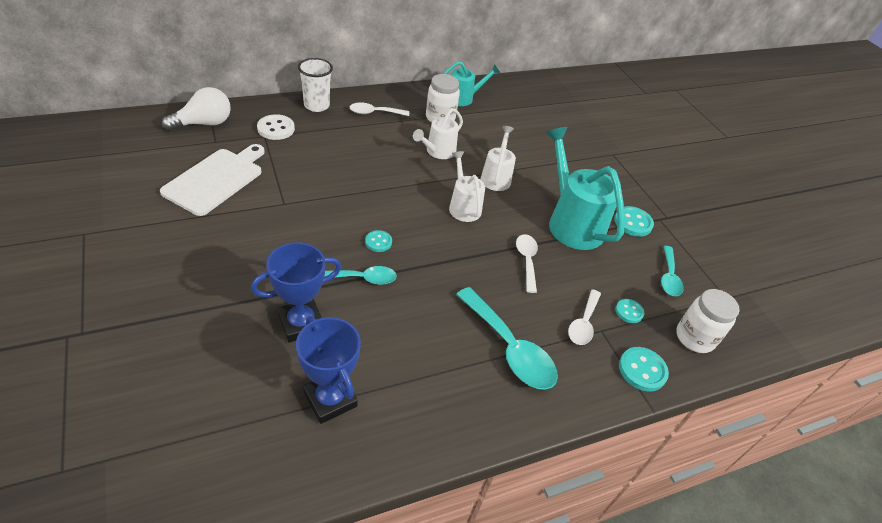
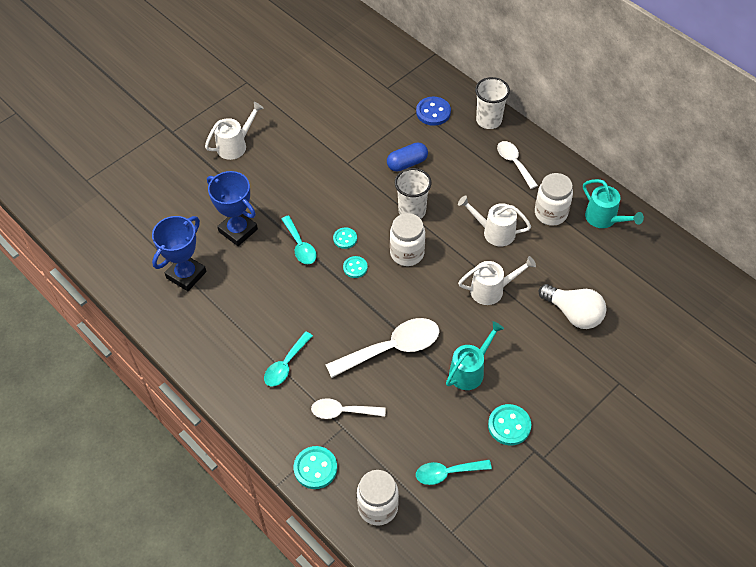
camera: 75 degrees right, 10 degrees up
white cutting board [160,144,265,216] -> none
white light bulb [162,87,231,131] -> white light bulb moved to [539,284,606,329]
white button [257,114,295,140] -> blue button [416,97,451,126]
white watering can [449,151,485,222] -> white watering can moved to [205,102,264,160]
turquoise spoon [456,287,558,390] -> turquoise spoon [264,331,313,386], size x0.60
white spoon [516,234,538,293] -> white spoon [326,318,440,378], size x1.67
turquoise watering can [546,127,625,250] -> turquoise watering can [446,321,504,390], size x0.58
turquoise button [616,299,644,323] -> turquoise button moved to [343,256,368,278]
none -> blue capsule [387,143,428,172]
none -> white jar [390,213,425,266]
none -> white cup [395,168,431,219]

